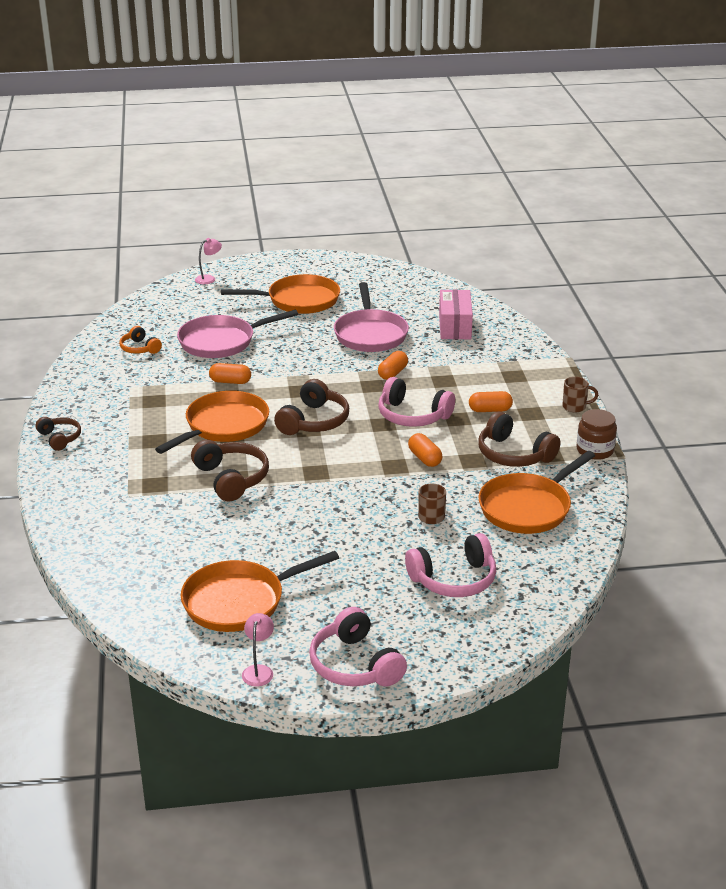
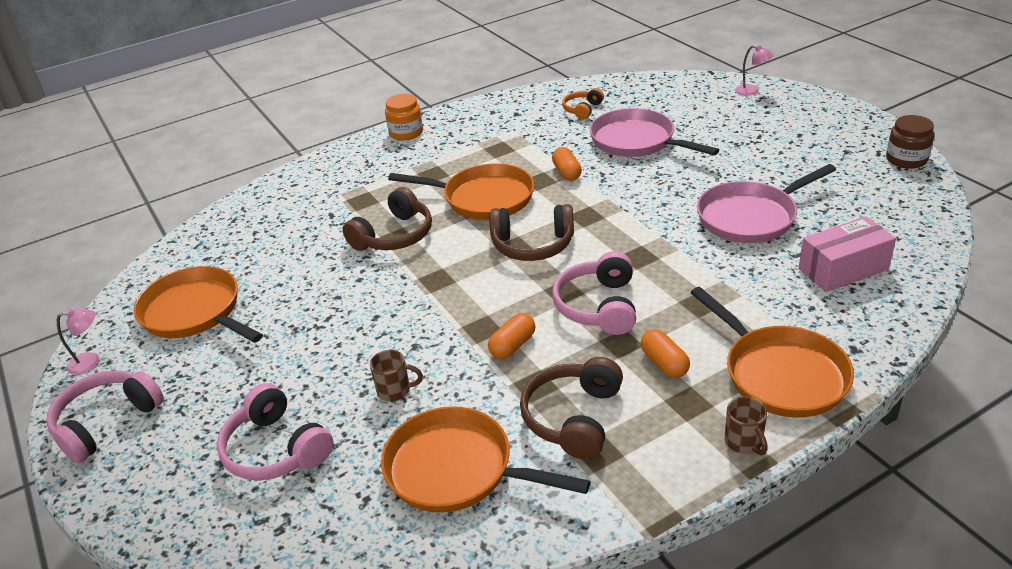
camera: 70 degrees right, 5 degrees up
brown headphones [36,417,81,451] -> orange jar [385,94,423,141]
orange pan [221,274,340,314] -> orange pan moved to [691,287,854,418]
orange capsule [378,351,408,380] -> none
brown jar [577,409,617,460] -> brown jar moved to [886,115,934,169]

